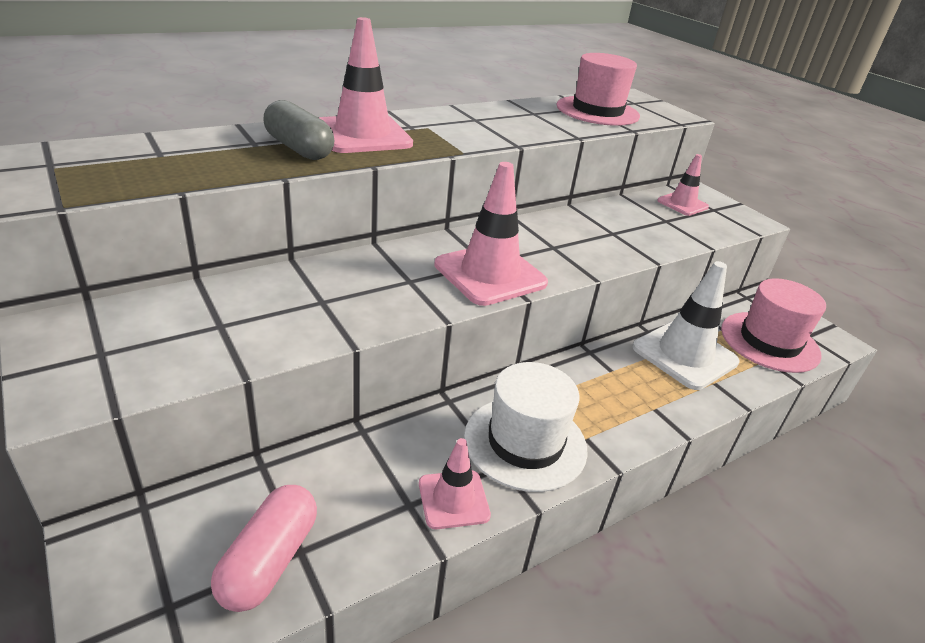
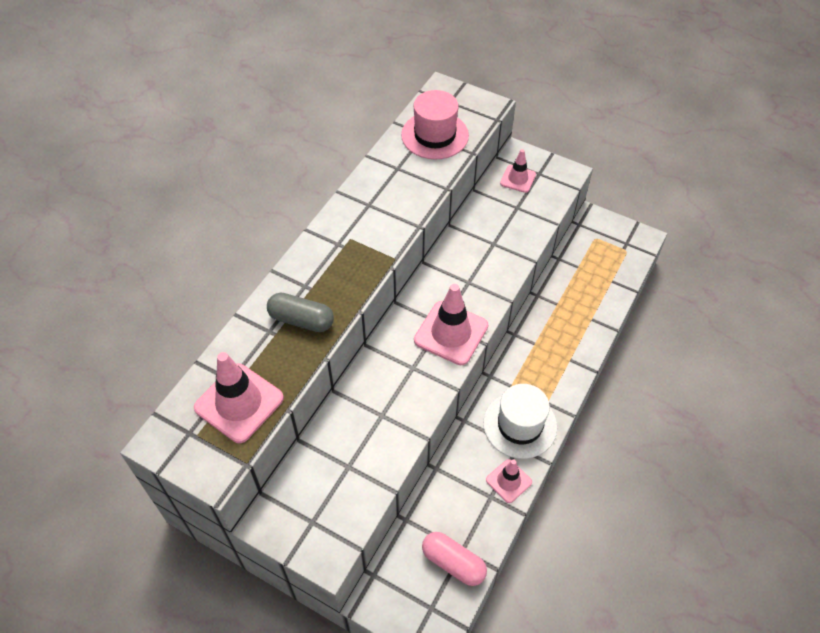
camera: 25 degrees left, 20 degrees up
pink capsule [211,485,317,612] -> pink capsule turned 45 degrees counterclockwise [422,532,487,586]
pink traffic cone [319,17,413,153] -> pink traffic cone moved to [194,352,284,443]
white traffic cone [633,261,740,390] -> none
pink hat [721,278,826,373] -> none

